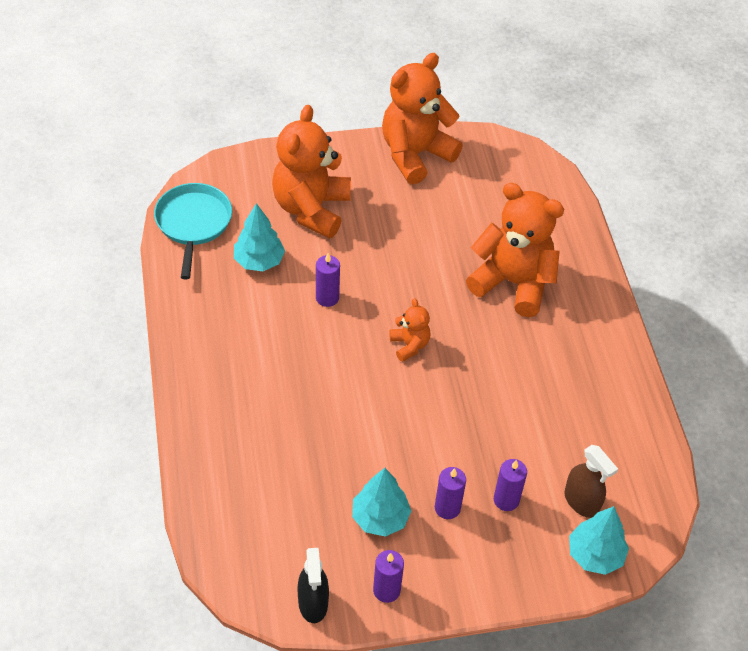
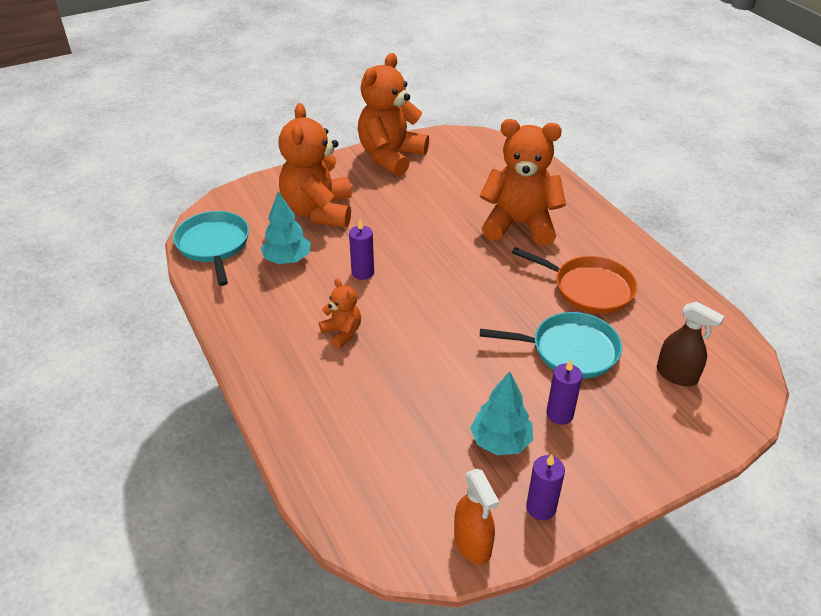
camera: 15 degrees left, 10 degrees down
black spray bottle [298,548,329,623] -> orange spray bottle [454,469,499,565]
orange teddy bear [389,298,430,362] -> orange teddy bear moved to [319,279,361,348]
purple candle [494,459,527,511] -> none
turquoise tree [569,506,629,575] -> none
none -> turquoise pan [480,312,622,378]
none -> orange pan [512,247,637,314]

